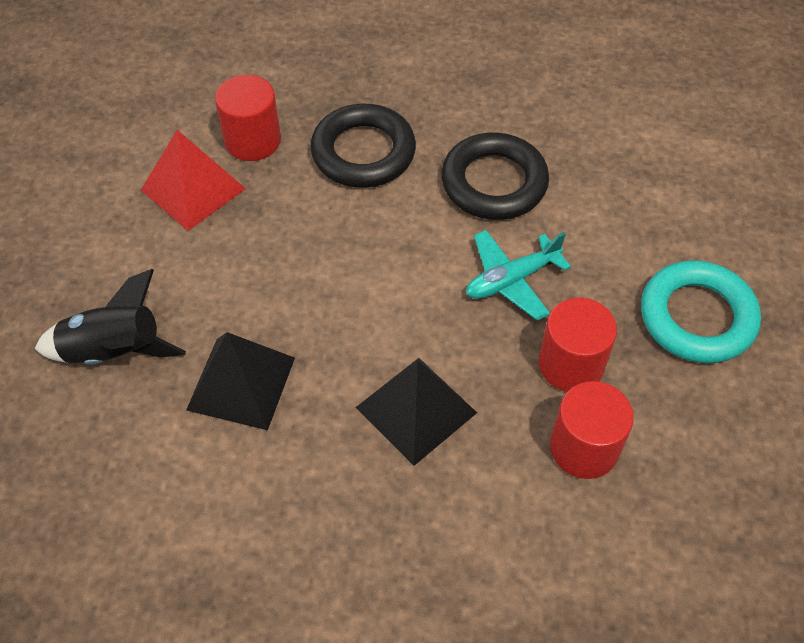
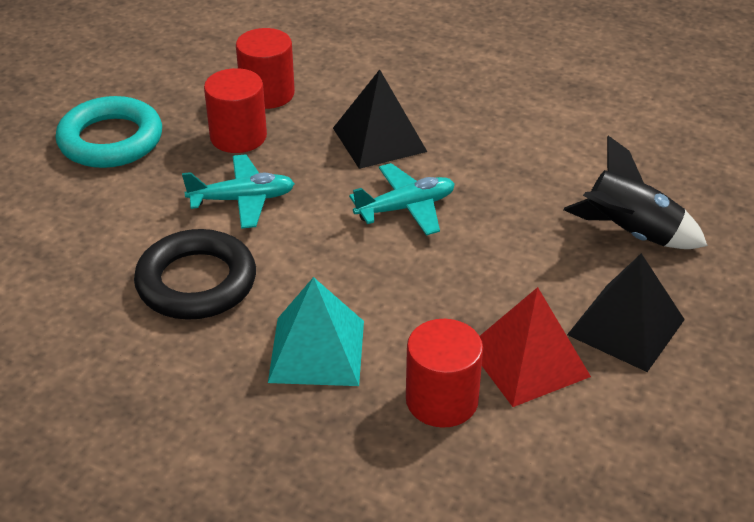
camera: 160 degrees left, 15 degrees down
black pyramid [186,332,295,430] -> black pyramid moved to [567,253,685,372]
black ring [311,104,416,188] -> turquoise pyramid [268,277,364,386]
none -> turquoise plane [349,163,455,236]

